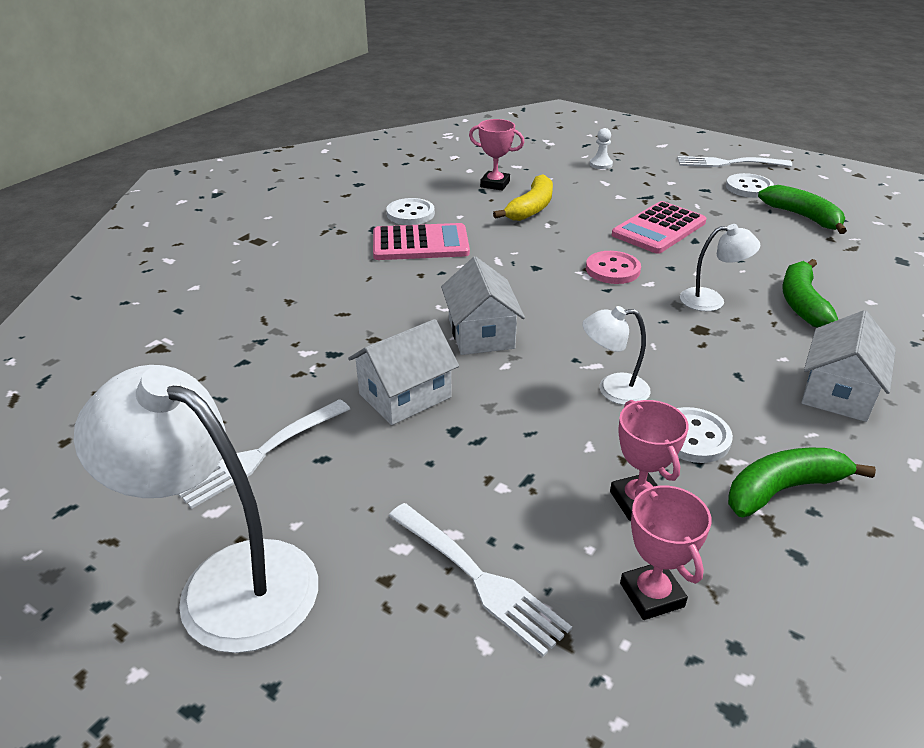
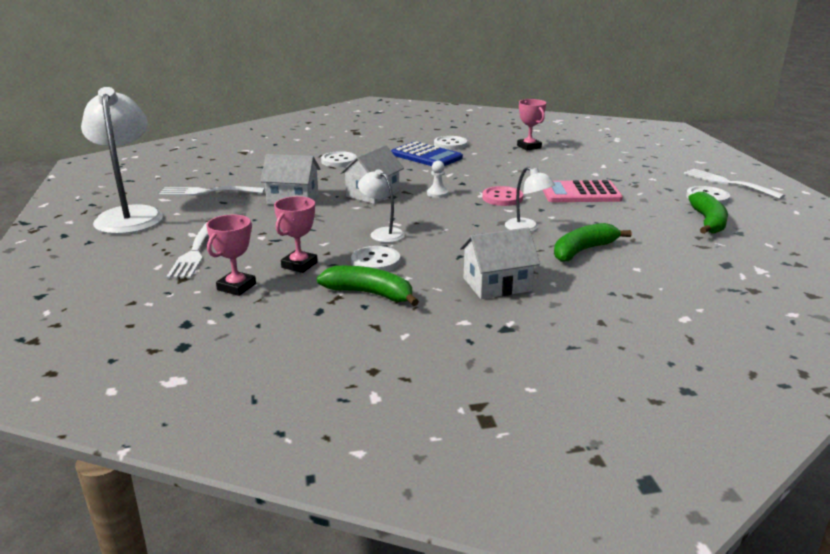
camera: 45 degrees right, 10 degrees down
pink calculator [373,223,470,260] -> blue calculator [391,142,463,166]
yellow banana [493,174,553,221] -> none
white pawn [590,128,613,169] -> white pawn moved to [427,161,448,198]
none -> white button [321,151,357,167]

